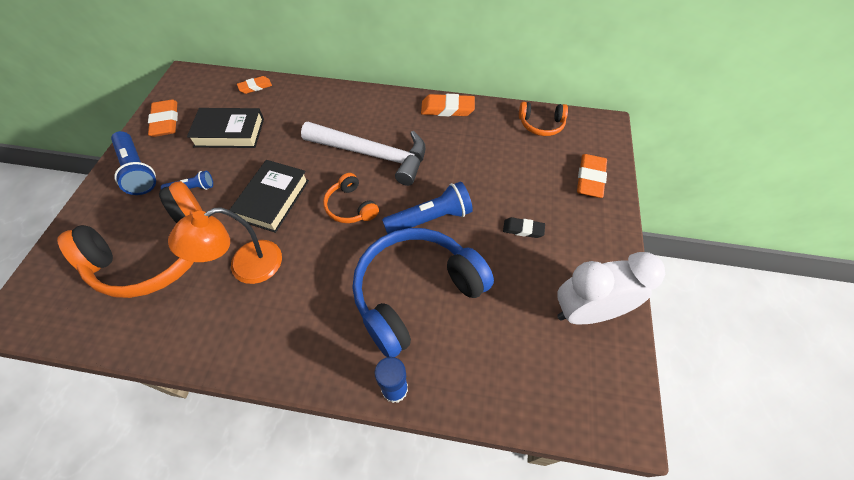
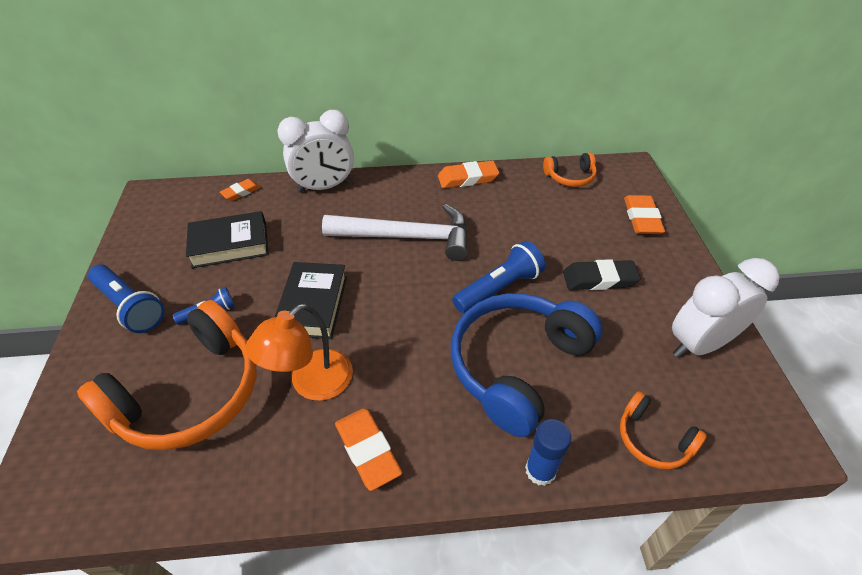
camera: 15 degrees left, 10 degrees down
orange eraser [148,99,178,137] -> orange eraser moved to [335,408,402,491]
orange headphones [323,173,379,223] -> orange headphones moved to [620,391,707,469]
black eraser [503,217,545,238] -> black eraser [563,259,641,290], size x1.61
none -> white clock [278,110,354,193]

